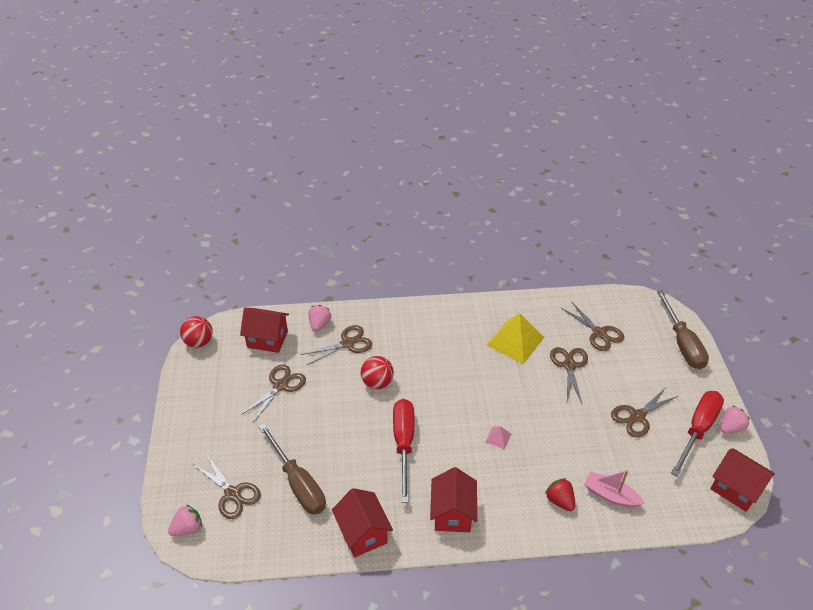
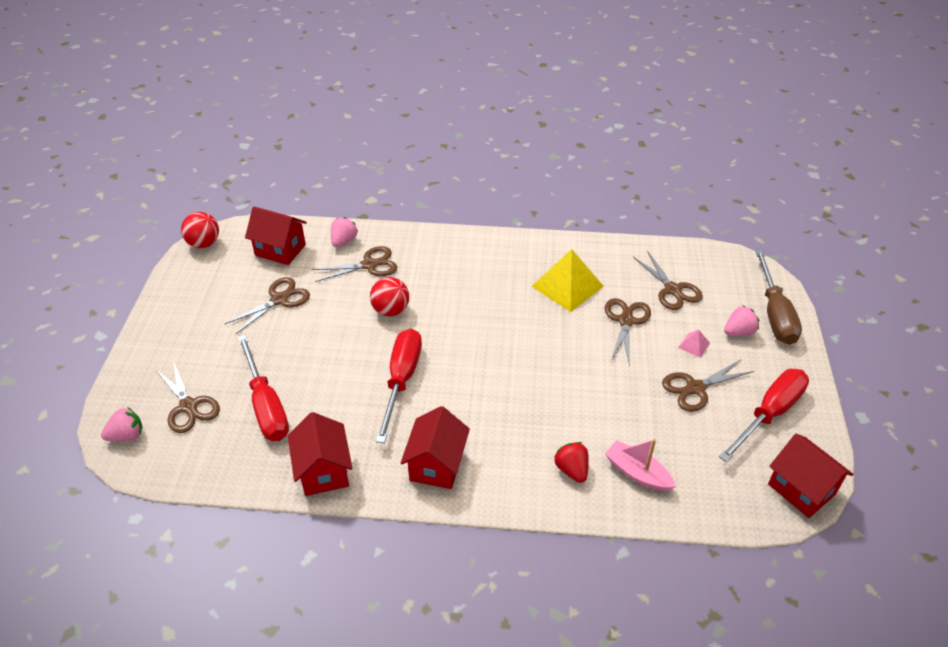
camera: 10 degrees right, 0 degrees up
brown screwdriver [259,423,326,515] -> red screwdriver [238,335,289,441]
pink pyramid [485,426,511,449] -> pink pyramid moved to [678,329,710,358]
pink strawberry [720,405,750,434] -> pink strawberry moved to [724,306,759,336]

